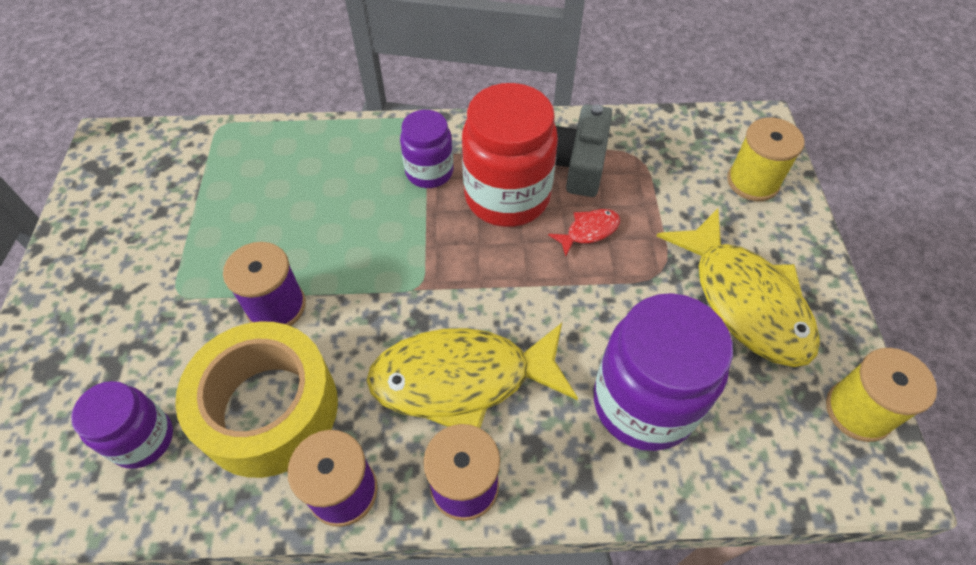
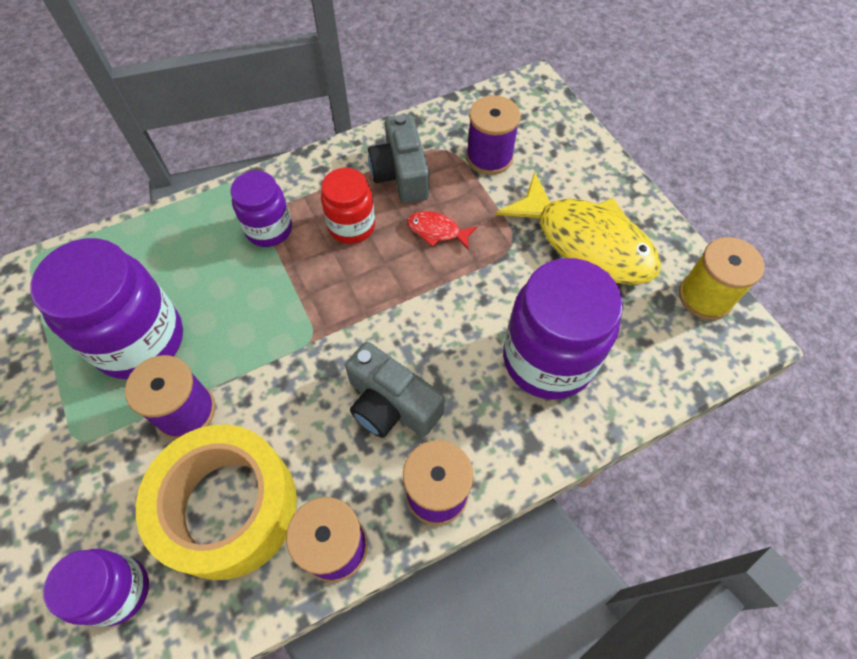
camera: 25 degrees left, 5 degrees up
yellow fish [366,323,578,428] -> grey camera [345,342,445,438]
red jar [462,83,558,227] -> red jar [321,168,375,244], size x0.58
red fish [548,209,620,256] -> red fish turned 105 degrees counterclockwise [407,211,477,249]
yellow spool [727,117,805,201] -> none
none -> purple jar [30,238,183,379]
none -> purple spool [466,95,521,175]

